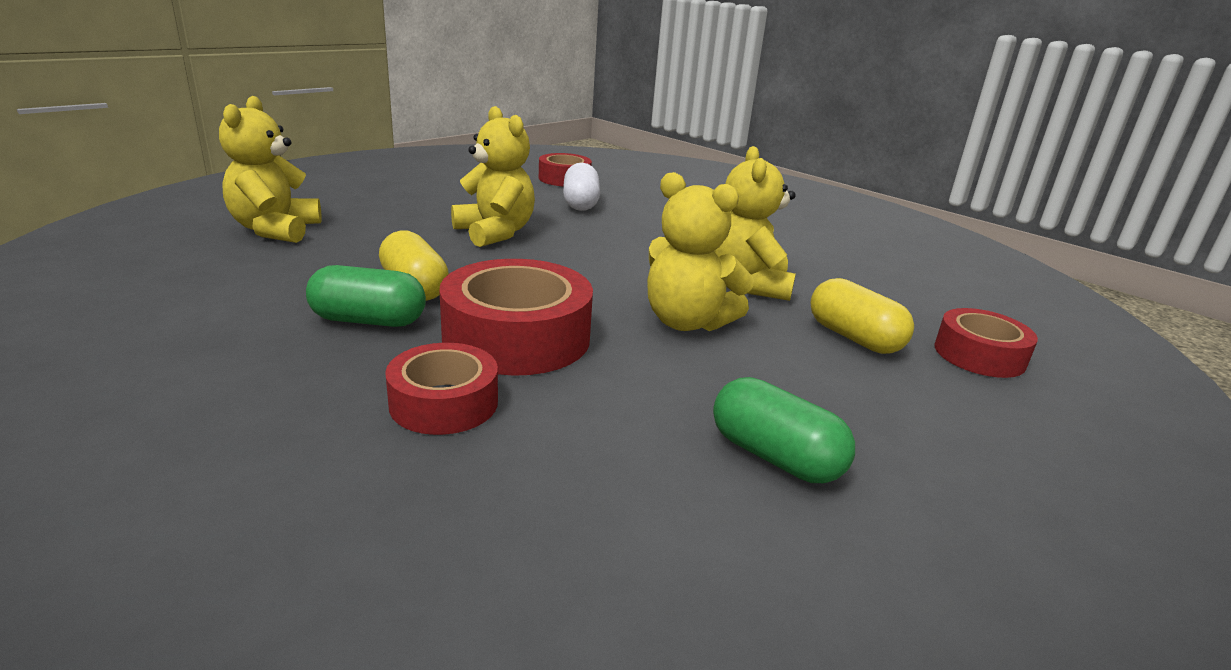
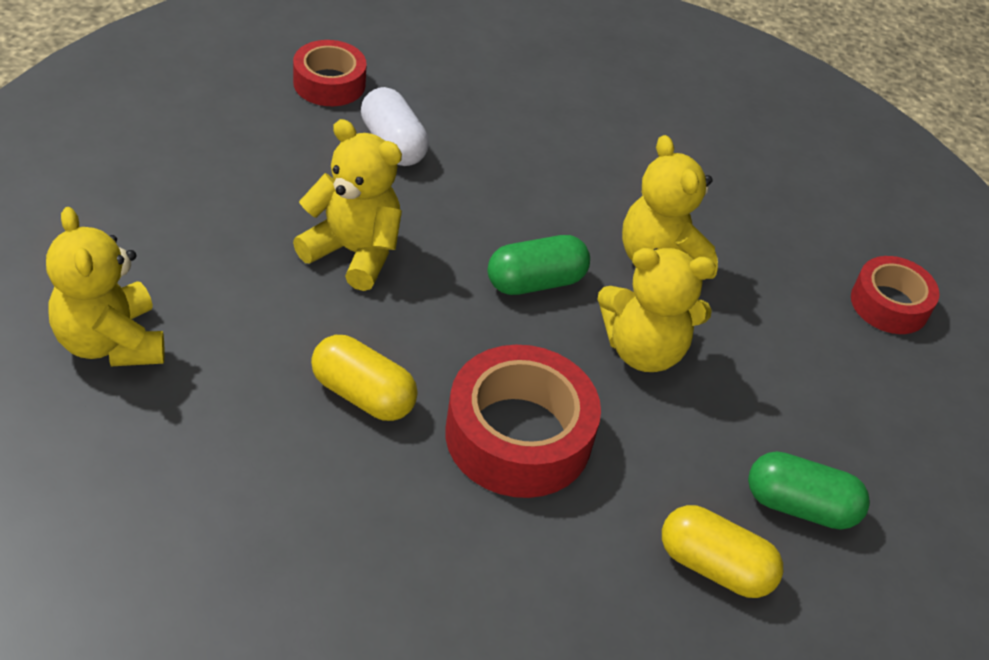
camera: 30 degrees left, 20 degrees up
green capsule [306,265,426,327] -> green capsule moved to [488,235,590,295]
red tape [385,343,498,435] -> none
yellow capsule [810,278,914,354] -> yellow capsule moved to [662,505,783,598]

